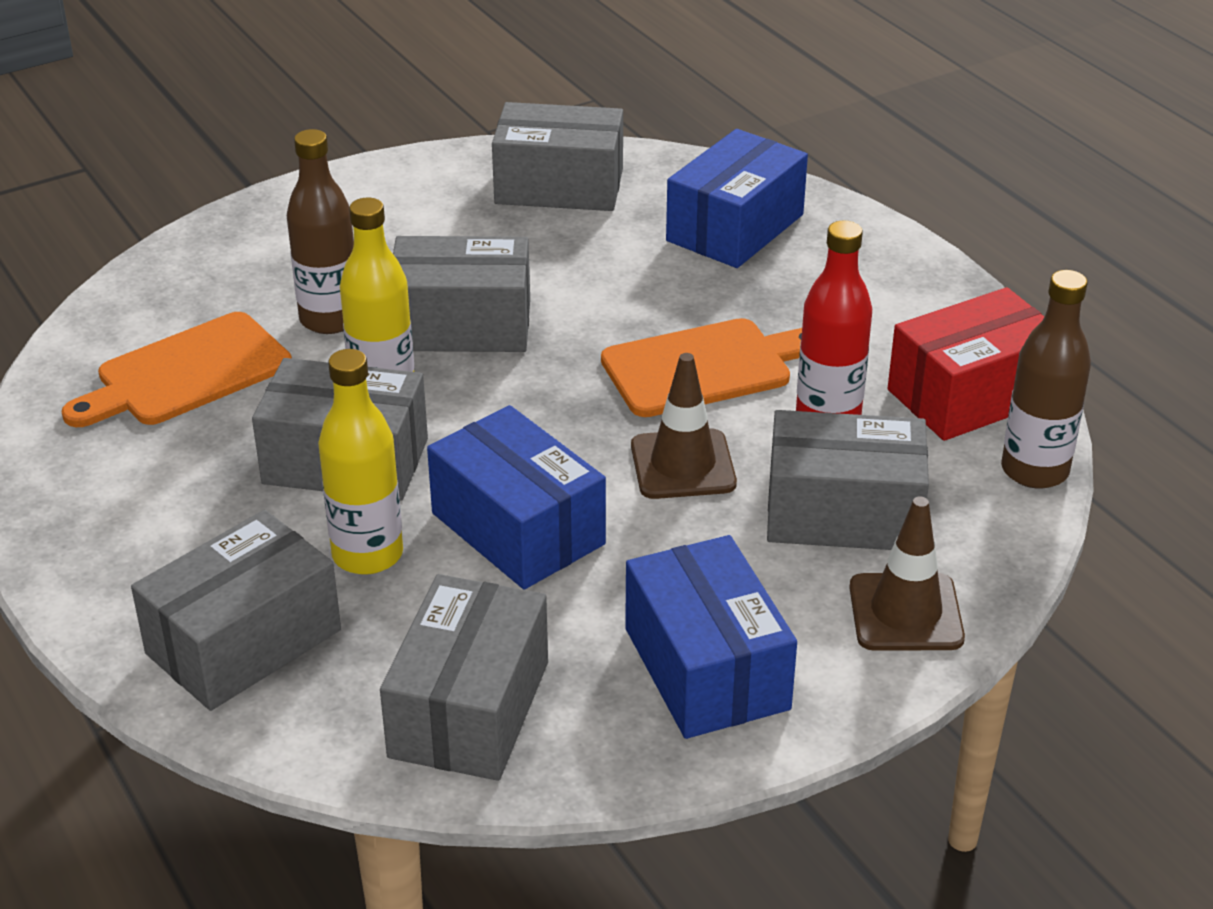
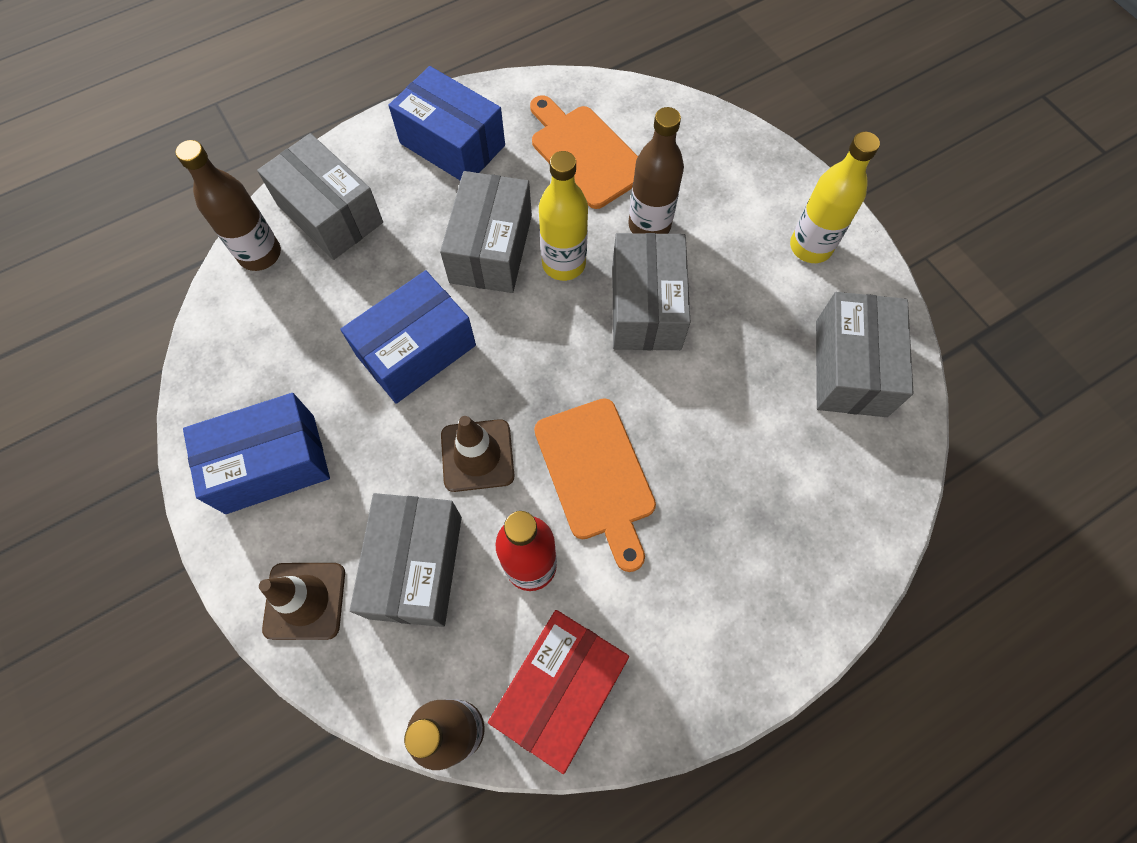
camera: 90 degrees right, 30 degrees up
yellow bottle [318,349,403,575] -> yellow bottle moved to [790,132,880,263]
grey box [380,574,548,781] -> none
blue box [666,129,808,268] -> blue box moved to [389,66,505,181]
red box [887,287,1044,441] -> red box turned 60 degrees clockwise [488,610,629,774]
none -> brown bottle [175,140,281,271]

